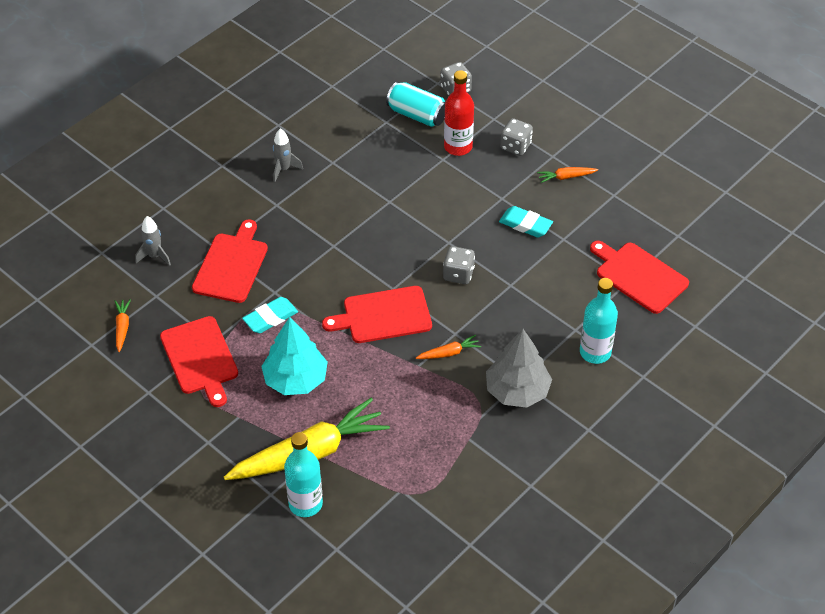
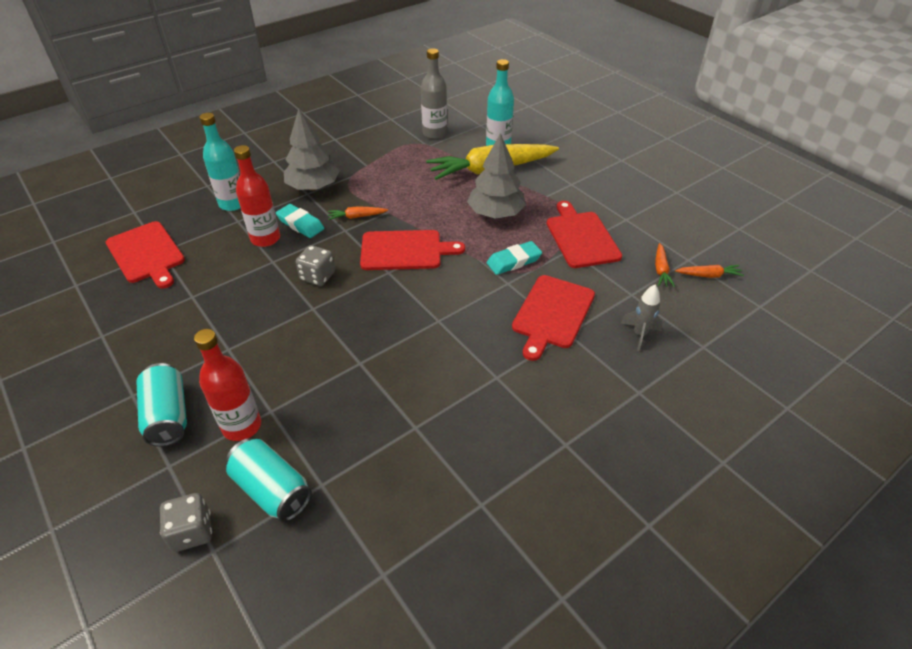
camera: 170 degrees left, 5 degrees down
turquoise tree [261,317,328,395] -> grey tree [467,133,526,219]
grey rocket [273,129,303,182] -> none
turquoise eraser [499,206,553,238] -> turquoise eraser moved to [276,204,324,238]
grey dice [500,118,533,156] -> turquoise can [136,363,187,447]
orange carrot [537,167,598,183] -> orange carrot moved to [675,265,744,278]
none -> red bottle [234,145,280,247]
none -> grey bottle [421,48,447,139]

